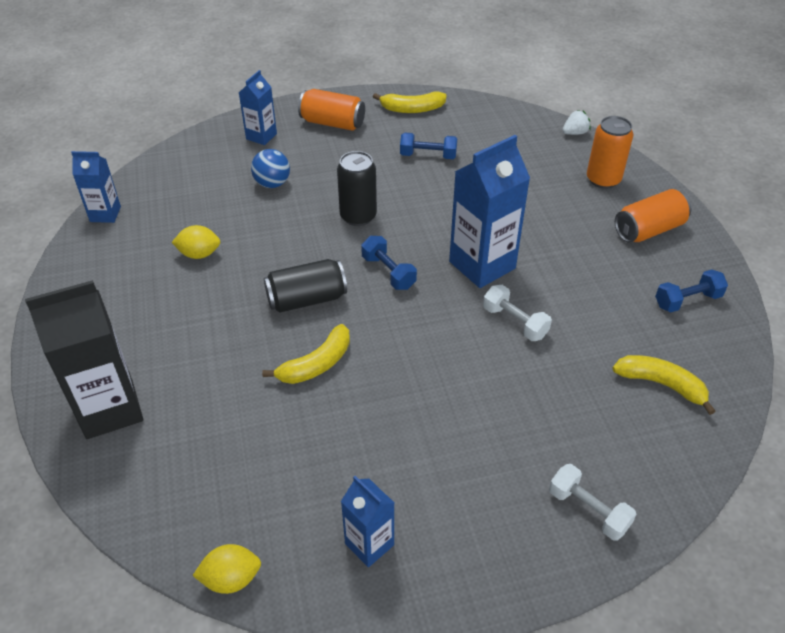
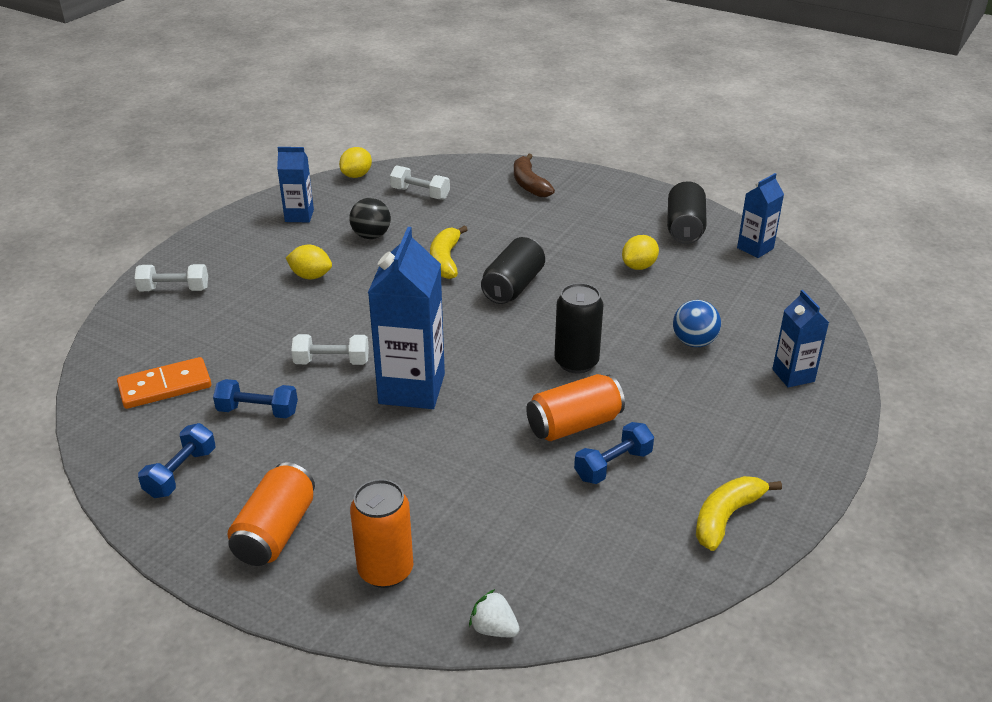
camera: 135 degrees right, 10 degrees down
black carton [25,280,143,439] -> brown banana [514,154,555,197]
orange can [298,89,365,131] -> orange can moved to [526,374,625,441]
blue dumbbell [361,236,417,290] -> blue dumbbell moved to [213,379,298,418]
white strawberry [563,110,591,135] -> white strawberry turned 105 degrees clockwise [469,589,520,637]
yellow banana [612,355,715,415] -> orange domino [117,357,211,409]
none -> yellow lemon [286,245,332,279]
none -> black ball [349,198,391,239]
none -> white dumbbell [390,165,450,200]
none -> black can [667,181,707,244]

